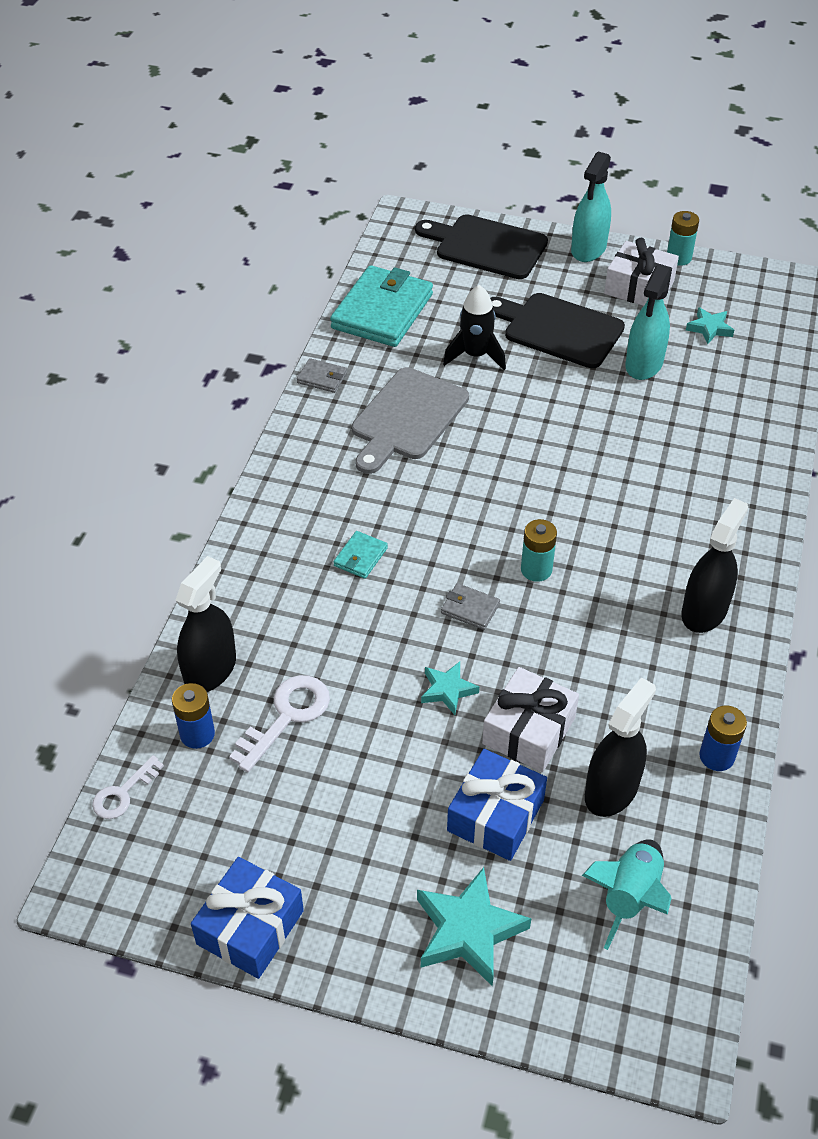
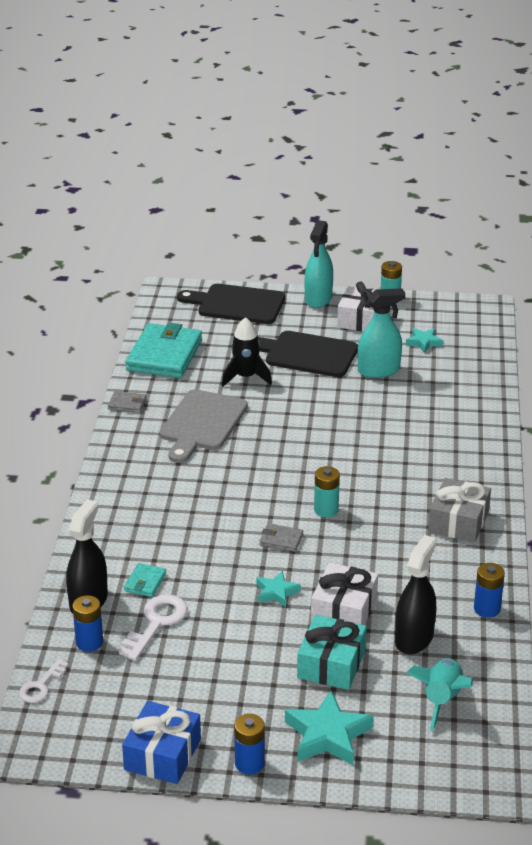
camera: 10 degrees left, 15 degrees down
turquoise wallet [334,531,388,579] -> turquoise wallet moved to [124,563,166,597]
blue gift [447,749,547,861] -> turquoise gift [297,615,367,690]
turquoise spray bottle [625,265,671,380] -> turquoise spray bottle turned 120 degrees counterclockwise [358,288,405,378]
black spray bottle [681,498,748,633] -> grey gift [428,478,491,543]
none -> blue battery [234,714,265,775]

